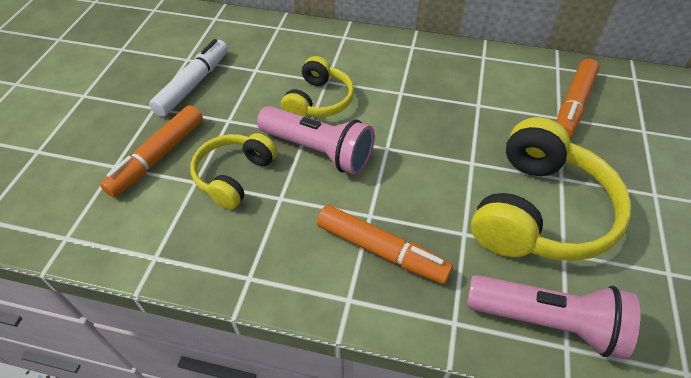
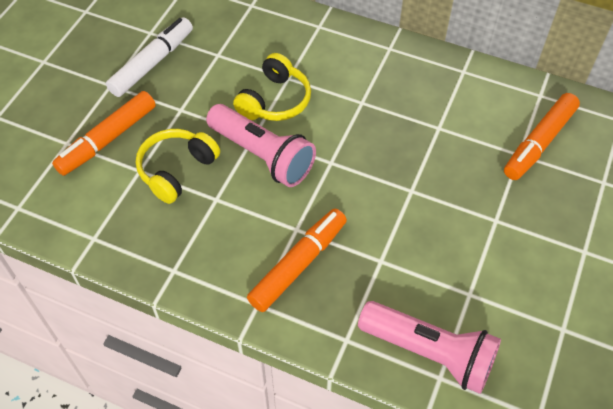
camera: 10 degrees right, 5 degrees up
orange marker [317,205,453,284] -> orange marker turned 90 degrees counterclockwise [247,209,347,312]
yellow headphones [471,117,631,261] -> none

